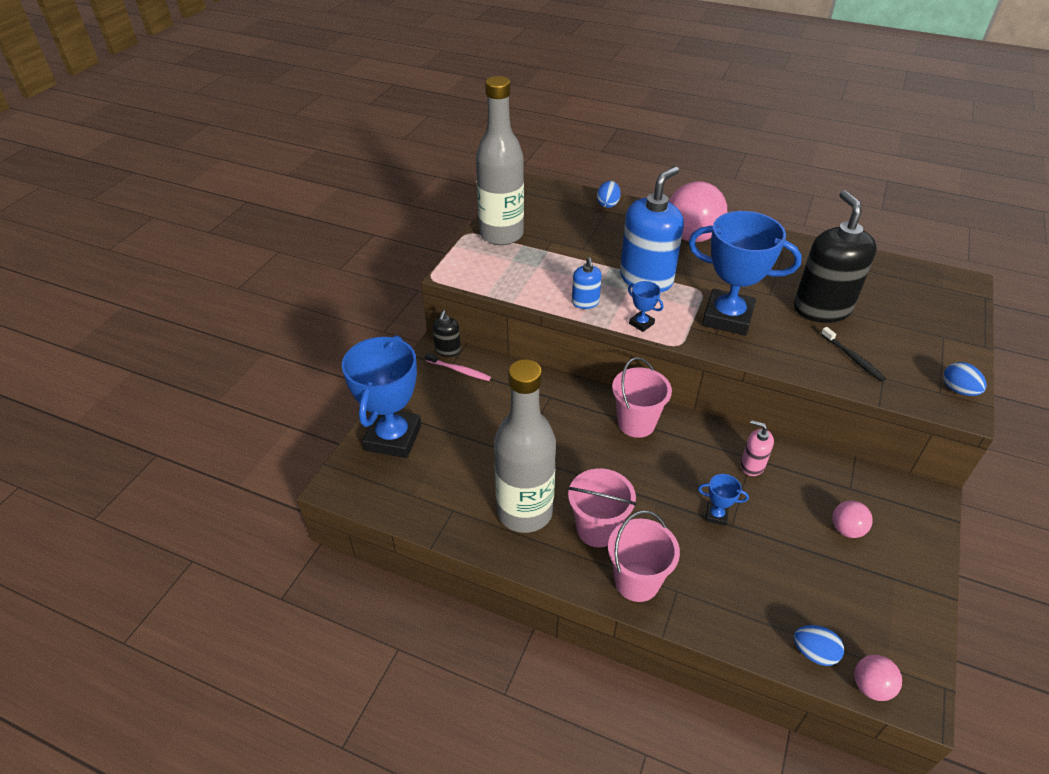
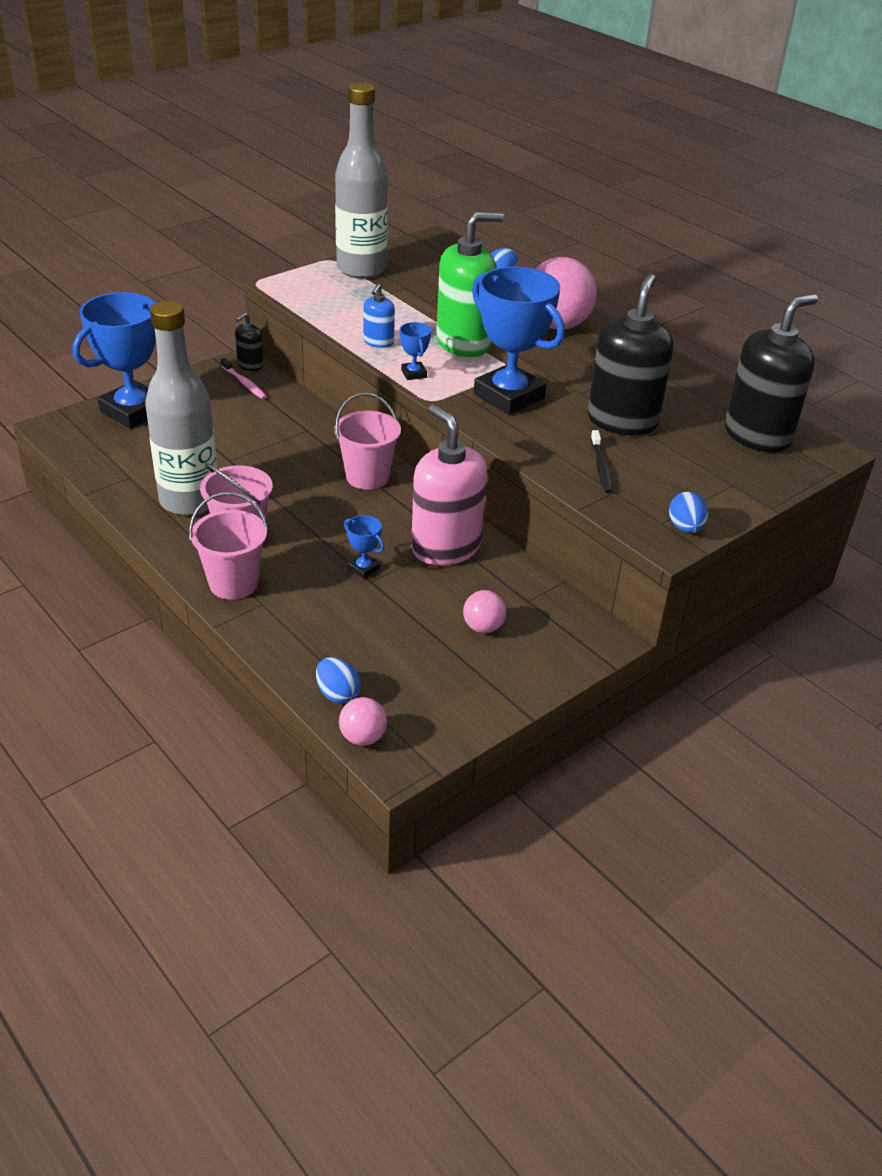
camera: 25 degrees right, 5 degrees down
blue soap dispenser [620,166,684,292] -> green soap dispenser [436,212,504,357]
pink soap dispenser [741,420,774,476] -> pink soap dispenser [411,405,487,566], size x2.12
none -> black soap dispenser [725,294,818,453]

